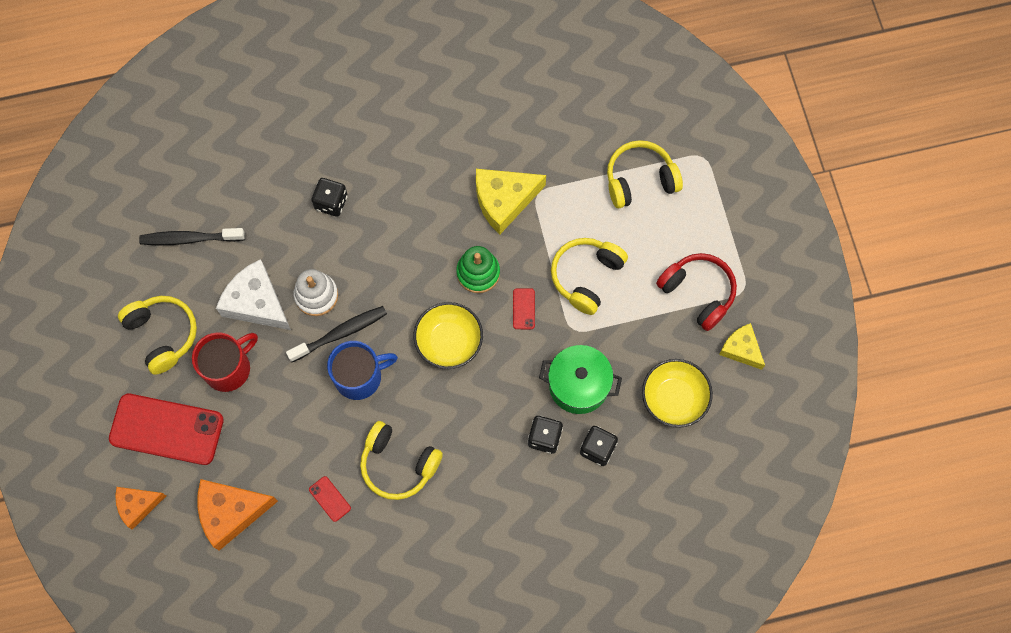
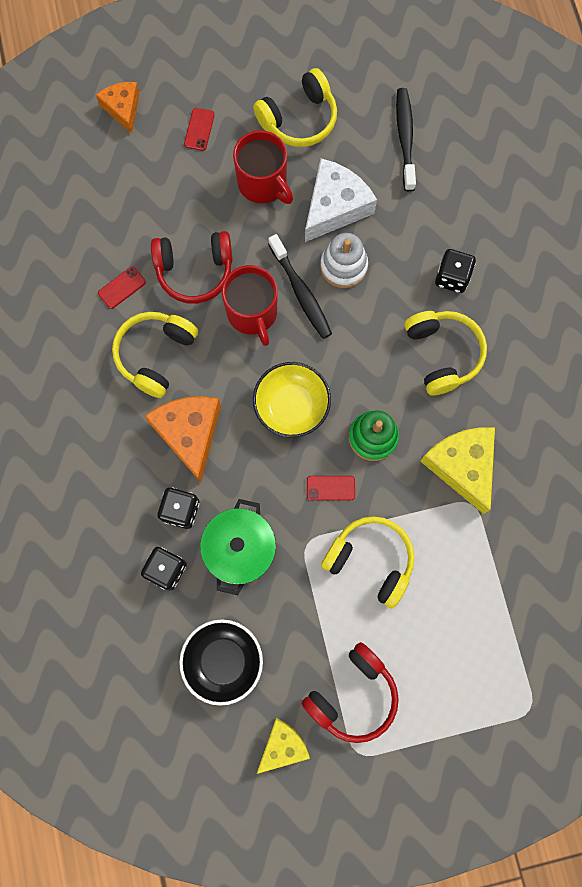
camera: 90 degrees right, 5 degrees up
red phone [109,394,224,465] -> red phone [184,108,215,151], size x0.41
orange cheese [197,479,278,551] -> orange cheese moved to [145,396,221,482]
blue mug [327,341,398,400] -> red mug [222,265,277,346]
yellow headphones [607,140,683,208] -> yellow headphones moved to [404,311,487,395]
yellow bowl [642,359,713,428] -> black bowl [179,619,263,706]
none -> red headphones [151,231,233,304]

